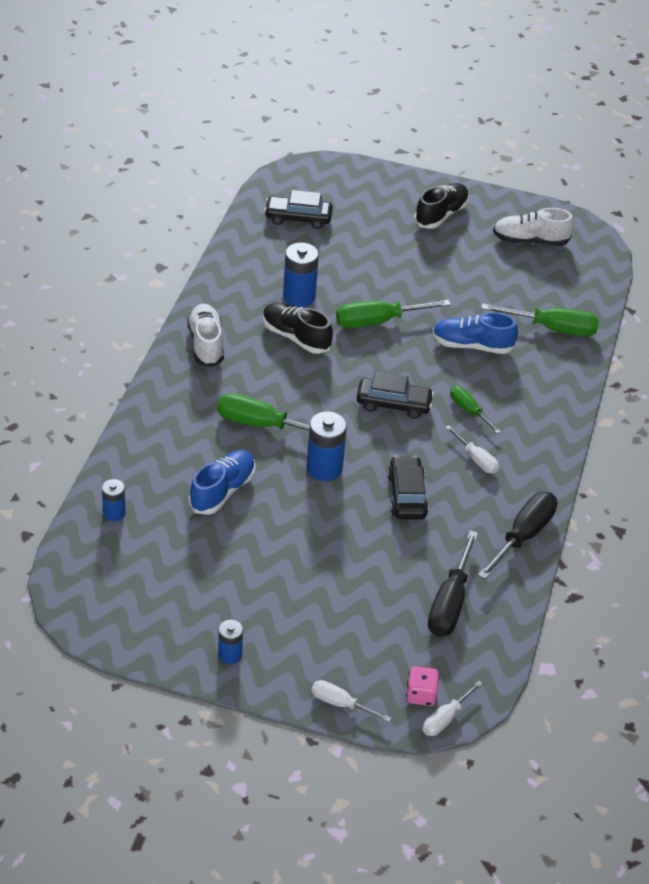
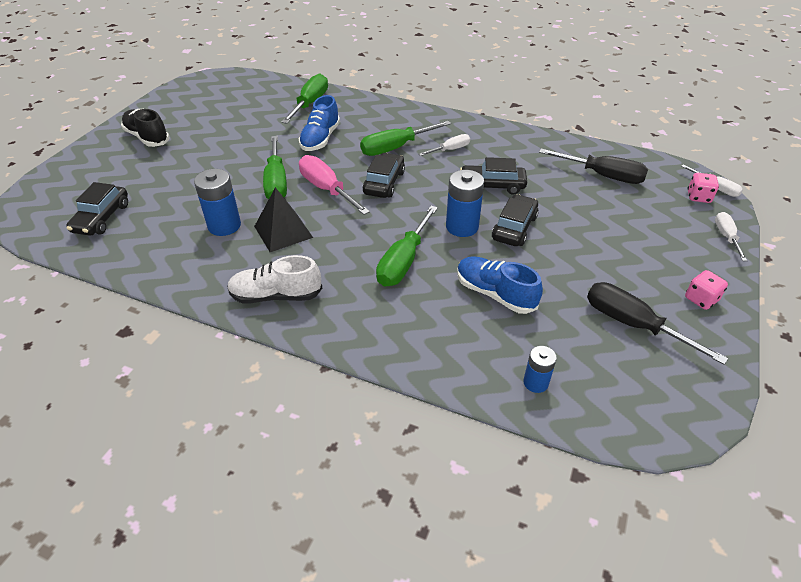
camera: 80 degrees left, 0 degrees up
blue battery [218,620,243,664] -> pink dice [685,270,728,310]
black shoe [263,303,333,354] -> black pyramid [254,187,313,252]
white screwdriver [311,680,391,722] -> white screwdriver turned 150 degrees clockwise [715,212,748,261]
green screwdriver [450,386,501,434] -> green screwdriver [360,121,451,156], size x1.72
black screwdriver [478,492,557,579] -> black screwdriver moved to [587,282,728,365]
white shoe [493,208,574,246] -> none
none -> pink screwdriver [299,155,370,215]
none -> black car [492,194,539,246]

